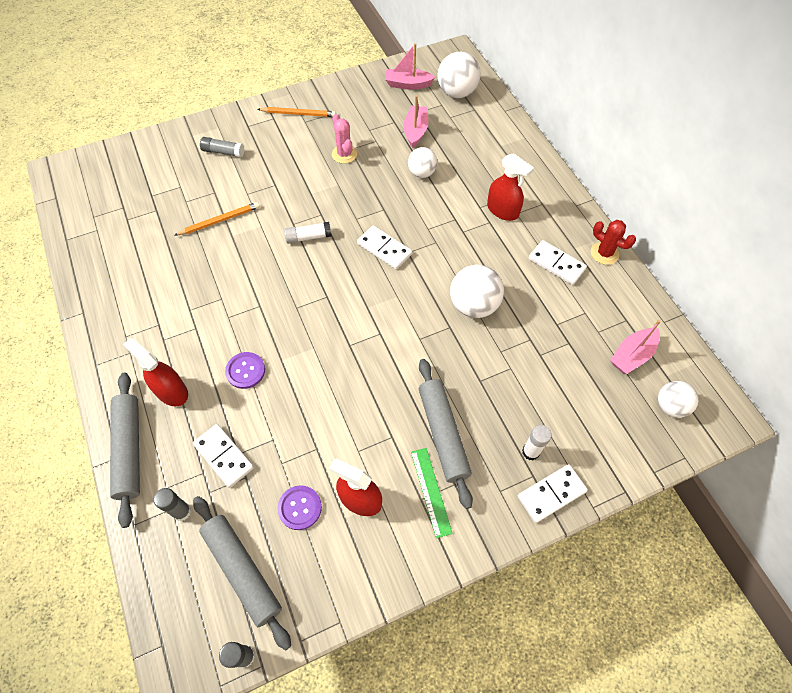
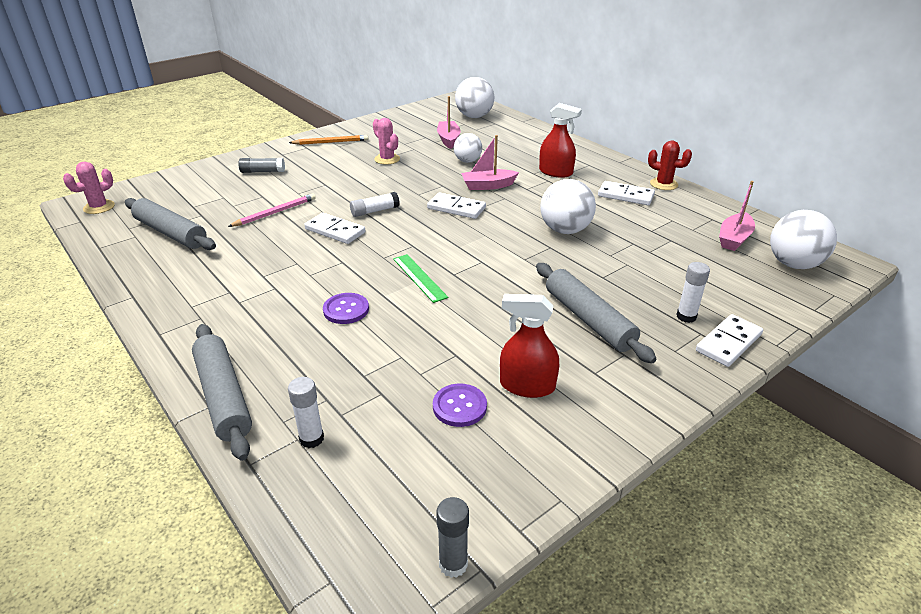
camera: 15 degrees left, 25 degrees down
red spray bottle [123,338,188,406] -> none
grey glue stick [154,488,192,521] -> white glue stick [288,377,324,448]
orange pencil [174,202,260,236] -> pink pencil [228,193,316,227]
white domino [193,424,254,488] -> white domino moved to [305,213,365,244]
grey rolling pin [193,496,291,650] -> grey rolling pin moved to [125,198,216,250]
pink boat [385,43,435,90] -> pink boat moved to [461,135,519,190]
green ruler [411,448,453,538] -> green ruler moved to [393,254,448,303]
white ball [658,381,698,418] -> white ball [770,210,837,269], size x1.56
none -> pink cactus [63,162,115,214]

